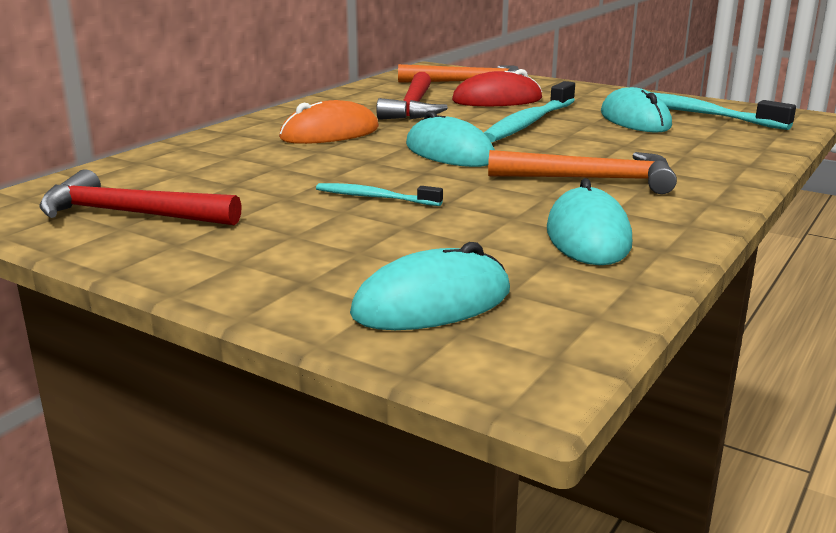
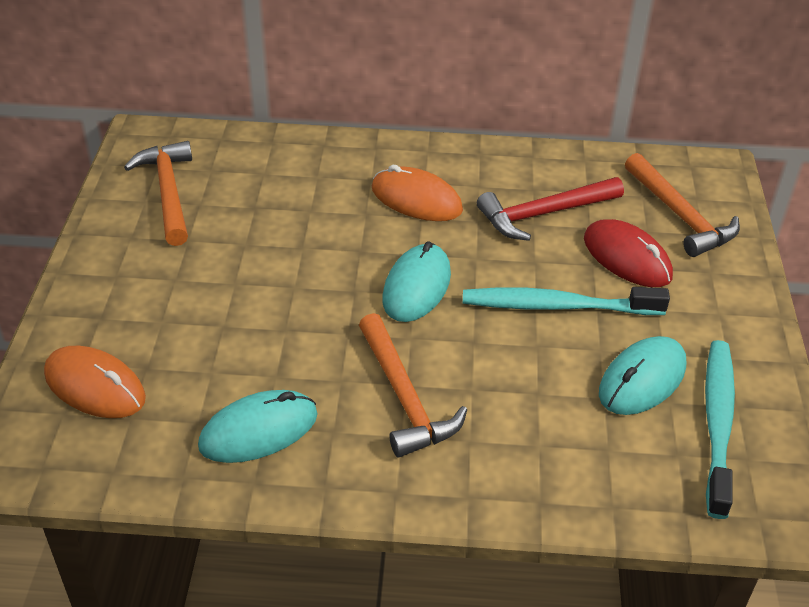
camera: 60 degrees right, 20 degrees up
red hammer [39,169,242,225] -> orange hammer [124,141,192,246]
turquoise toothbrush [316,183,443,206] -> none
turquoise mouse [350,242,510,330] -> orange mouse [44,346,146,418]

